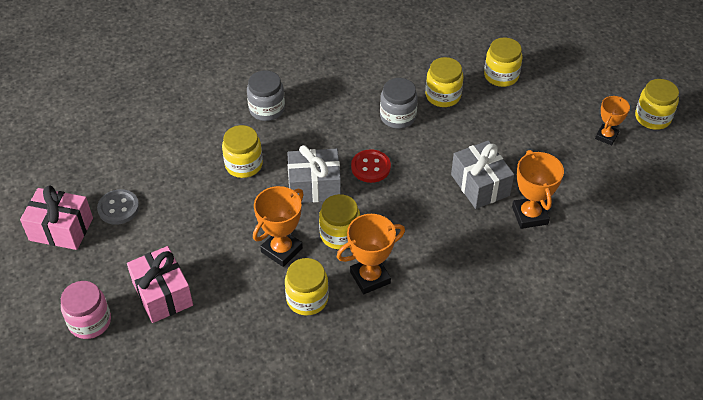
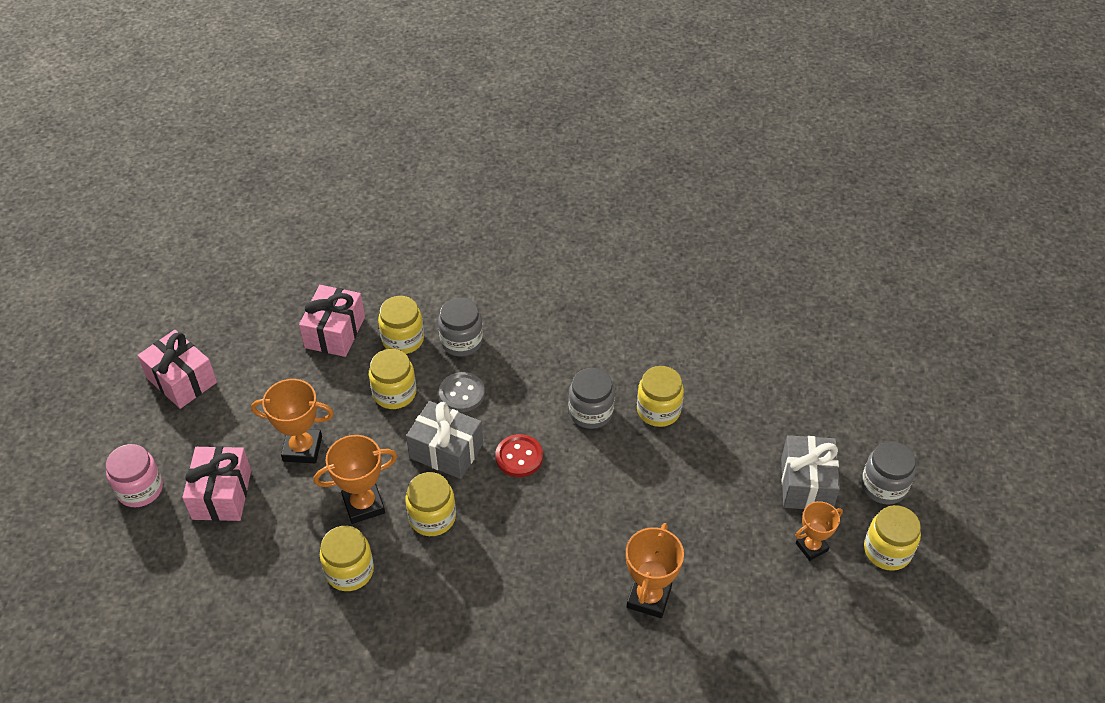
camera: 30 degrees right, 0 degrees up
grey button [97,189,139,225] -> grey button moved to [439,372,485,412]
orange trophy [336,214,405,294] -> orange trophy moved to [251,379,334,463]
grey gift [451,141,514,209] -> grey gift moved to [781,435,840,509]
yellow jar [484,37,523,87] -> yellow jar moved to [378,296,424,354]
none -> pink gift [299,285,365,357]
none -> grey jar [861,441,916,505]

